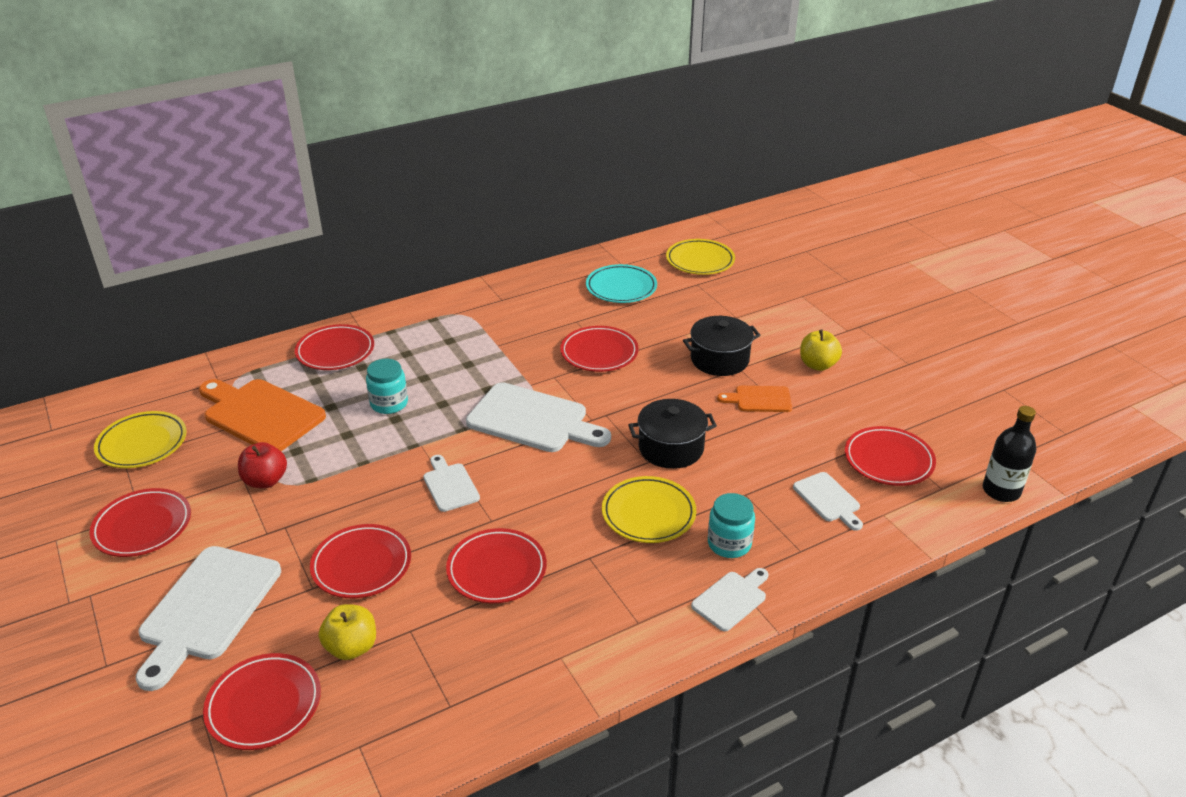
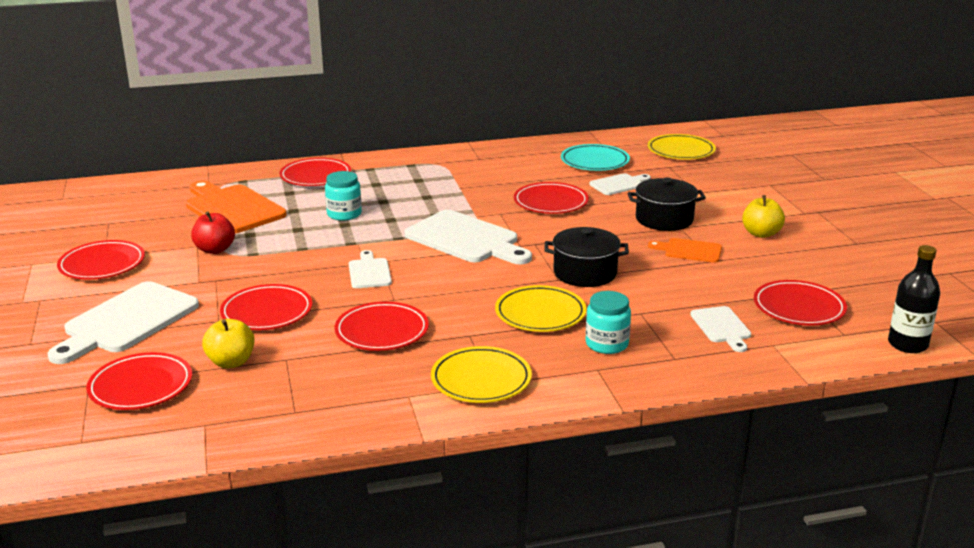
camera: 15 degrees right, 10 degrees down
yellow plate [94,411,186,468] -> yellow plate moved to [431,346,532,403]
white cutting board [691,568,768,631] -> white cutting board moved to [590,173,651,195]

